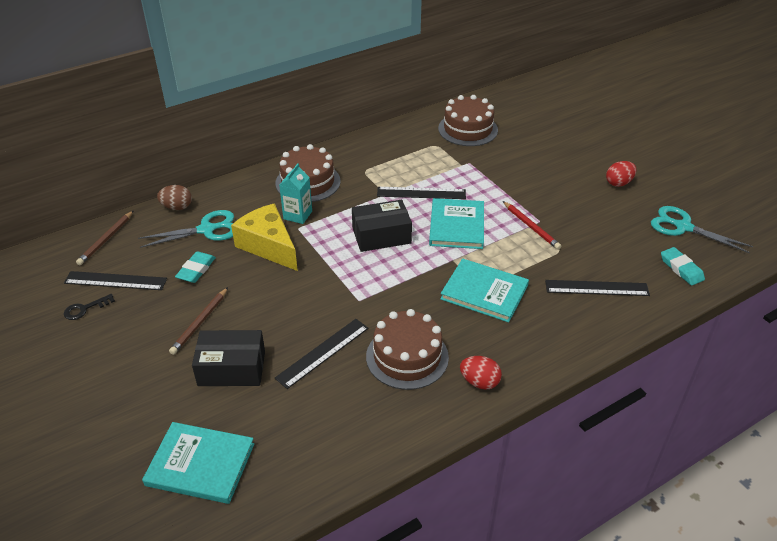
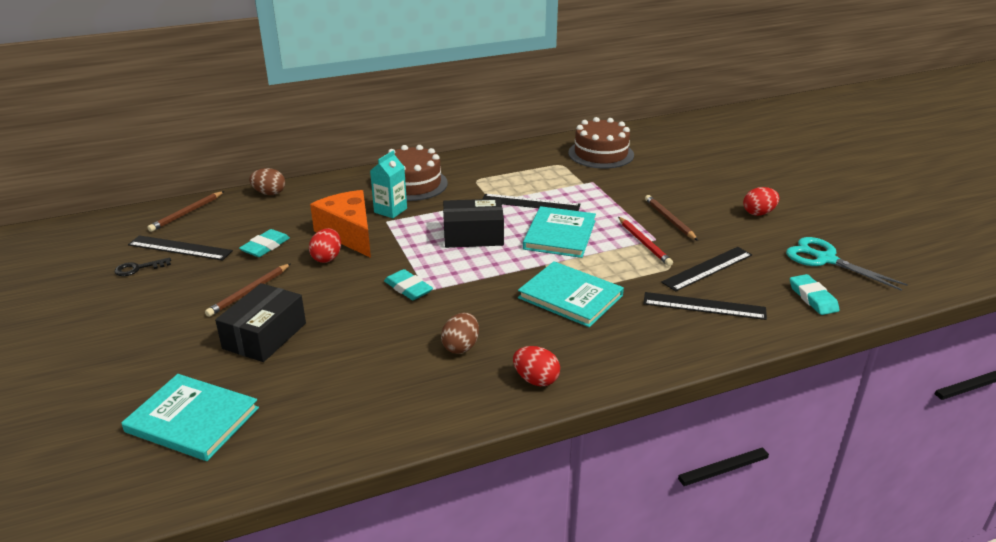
camera: 10 degrees right, 10 degrees down
turquoise scissors [138,210,234,248] -> none
black box [192,330,265,386] -> black box turned 75 degrees counterclockwise [215,283,306,362]
yellow cheese [231,203,298,271] -> orange cheese [310,190,371,258]
black ruler [275,319,369,389] -> black ruler moved to [661,247,752,291]
brown cake [366,309,449,390] -> brown egg [441,313,479,354]
none -> red egg [309,228,341,263]
none -> turquoise eraser [384,269,433,300]
none -> brown pencil [645,195,698,241]

